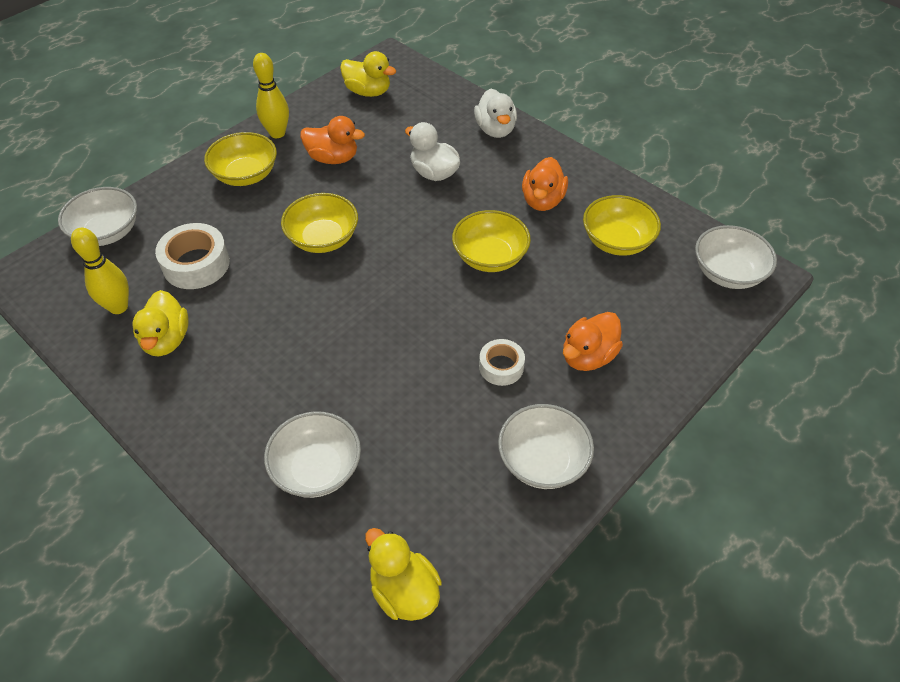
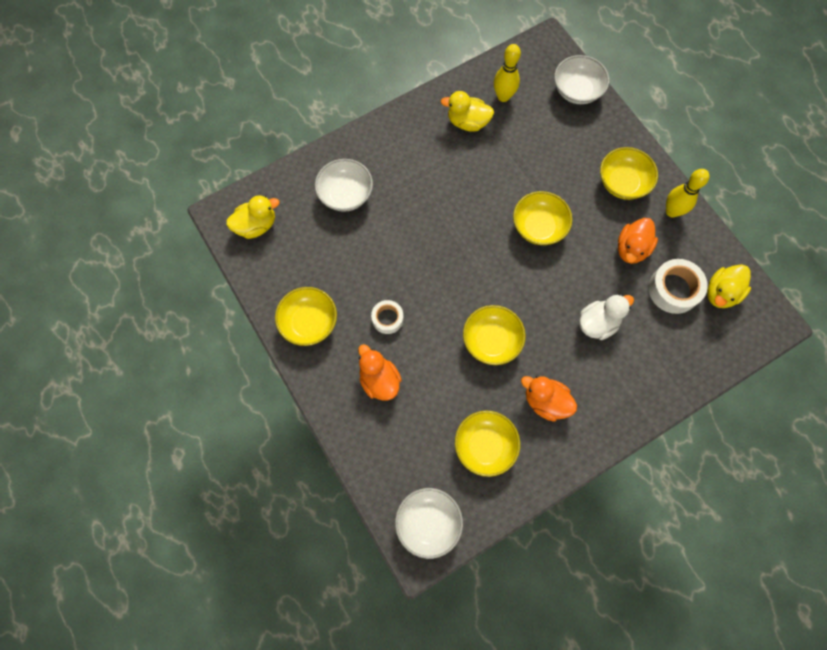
camera: 105 degrees right, 20 degrees up
white tape [155,223,230,289] -> white tape moved to [648,259,708,314]
white duck [474,88,517,138] -> none
white bowl [498,404,594,489] -> yellow bowl [275,287,337,346]

